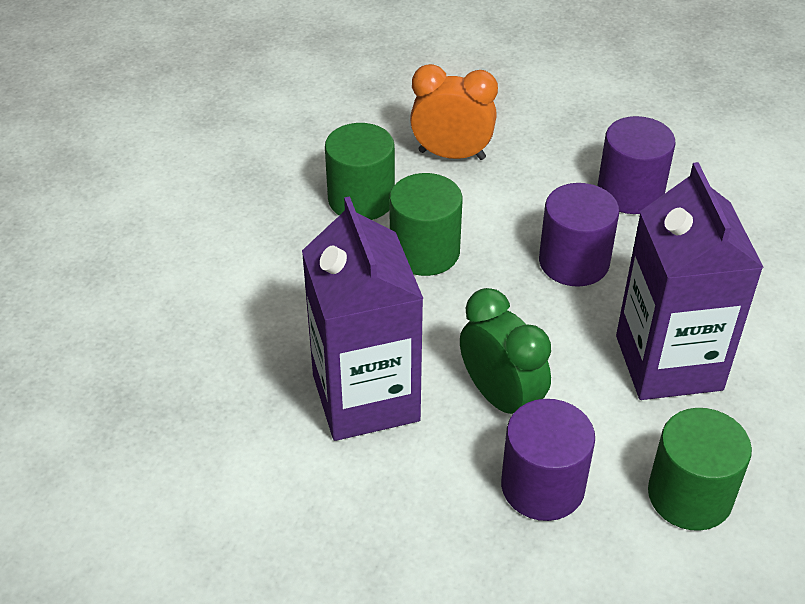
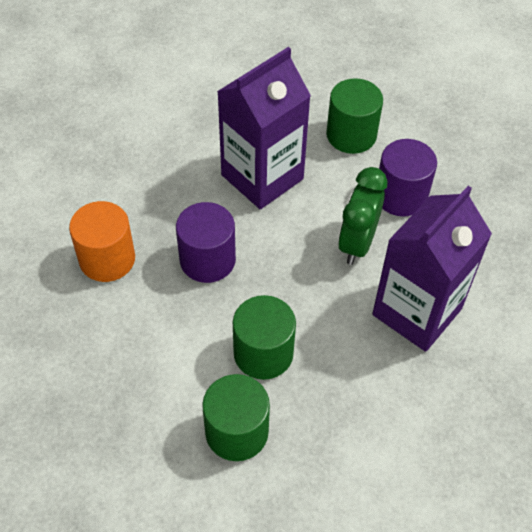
camera: 125 degrees left, 10 degrees up
orange clock [410,64,498,160] -> none
purple cylinder [597,116,675,214] -> orange cylinder [69,201,135,282]

